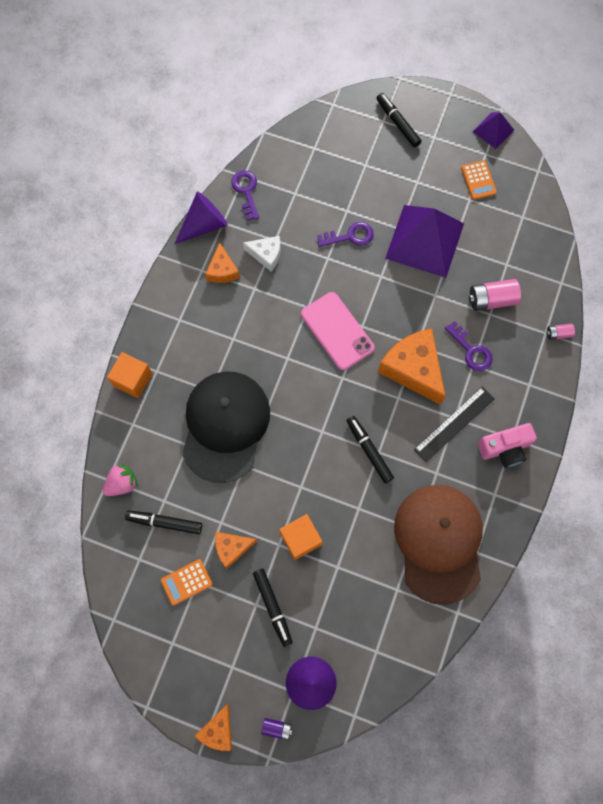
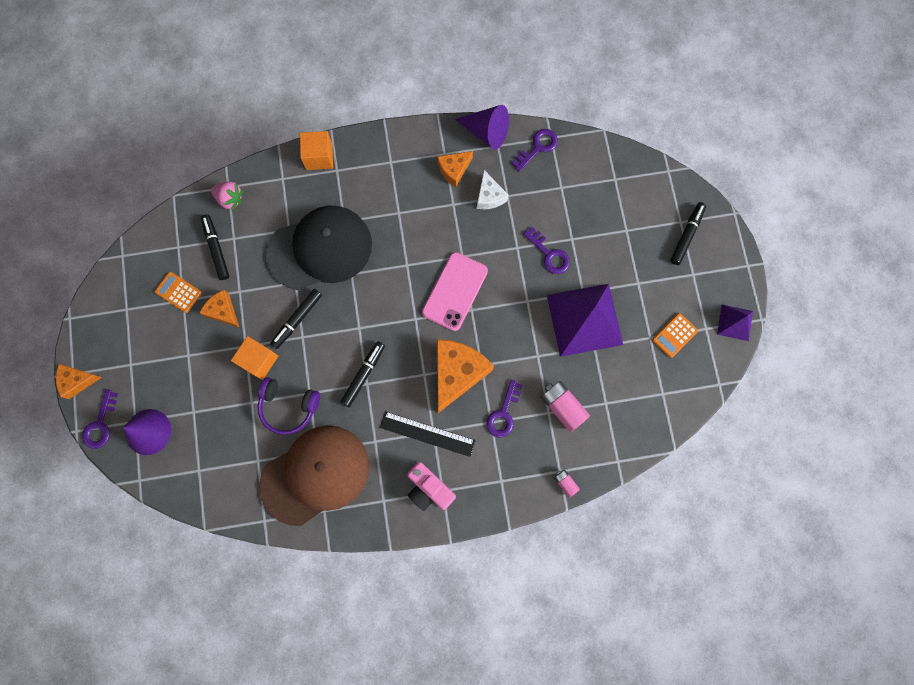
camera: 60 degrees right, 5 degrees up
black marker [253,569,293,647] -> black marker moved to [270,289,322,349]
purple battery [261,718,292,740] -> purple key [82,389,118,449]
none -> purple headphones [257,377,320,435]

